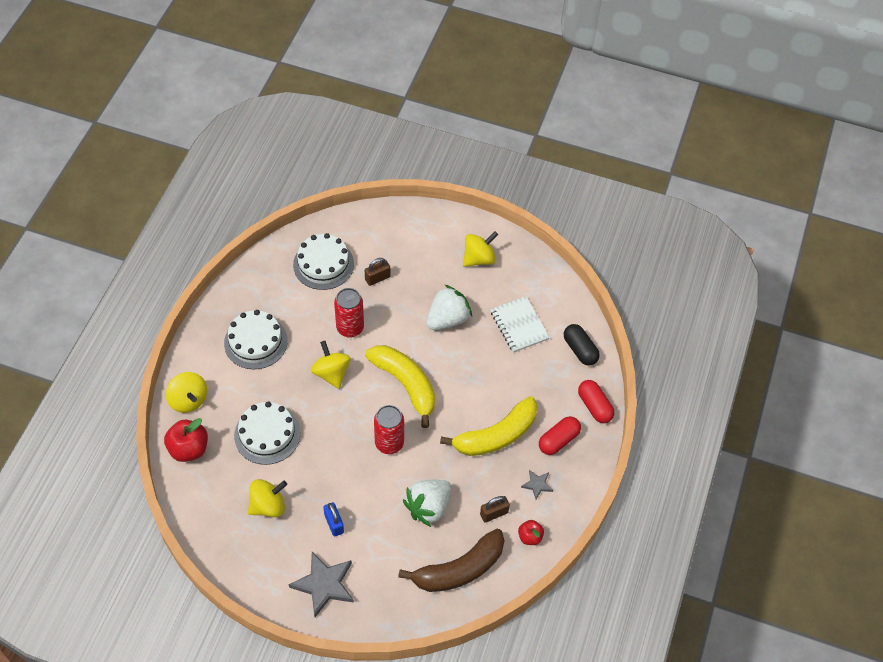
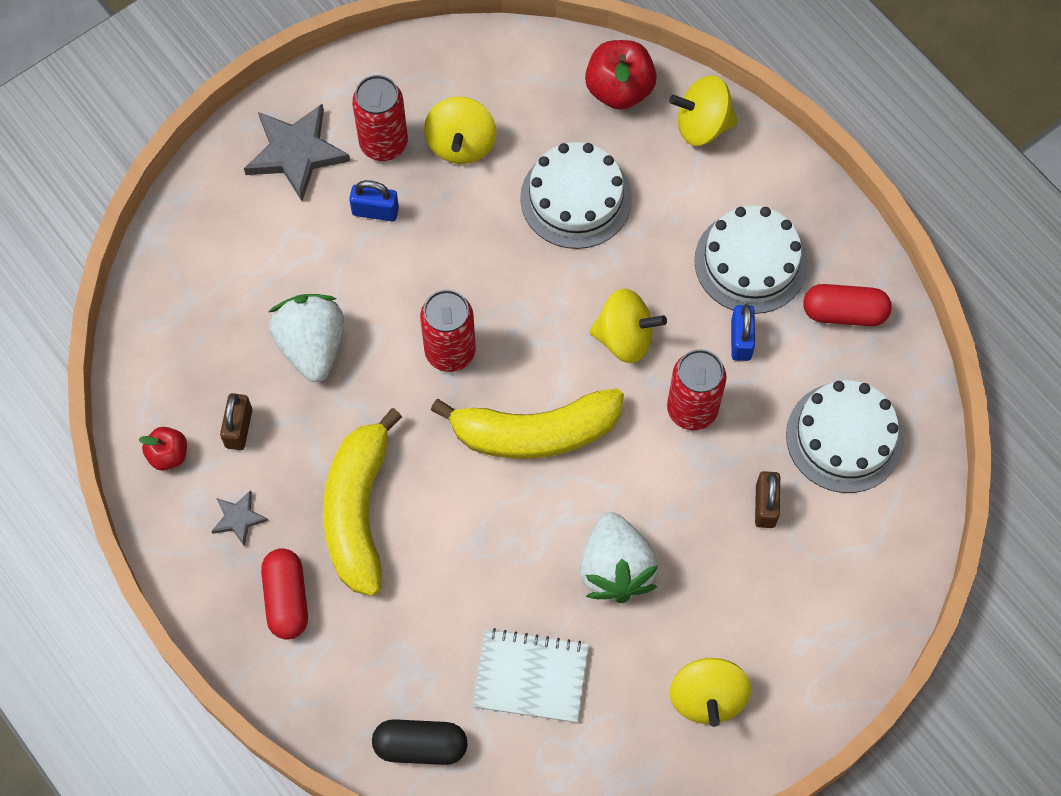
camera: 125 degrees right, 10 degrees up
brown banana [398,529,505,592] -> none
red capsule [578,380,614,423] -> red capsule moved to [803,284,892,326]
none -> red can [352,75,408,161]
none -> blue padlock [731,304,755,361]

